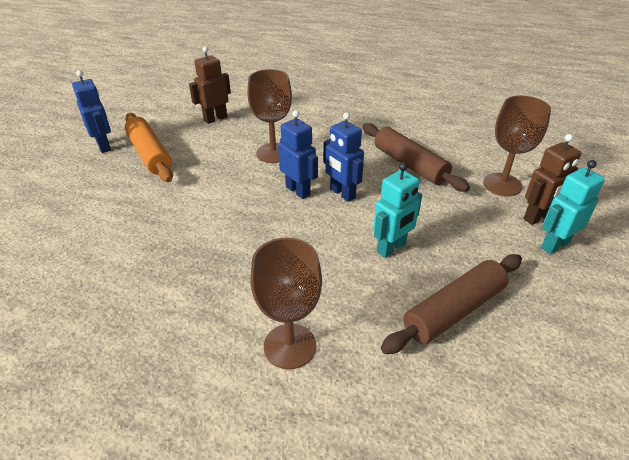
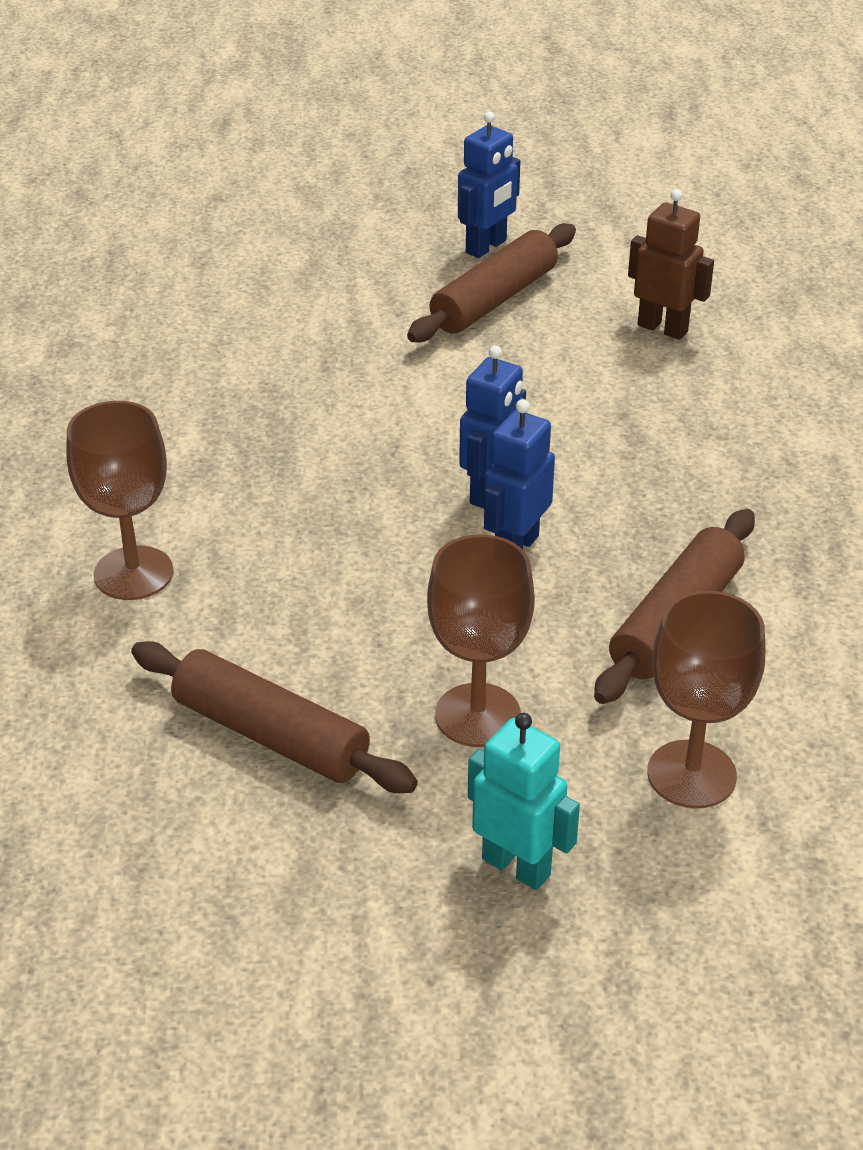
camera: 70 degrees right, 0 degrees up
orange rolling pin [125,113,173,182] -> brown rolling pin [407,223,576,342]
brown goblet [247,69,292,163] -> brown goblet moved to [427,534,535,747]
turquoise robot [373,162,422,258] -> none
brown robot [524,134,581,225] -> none

